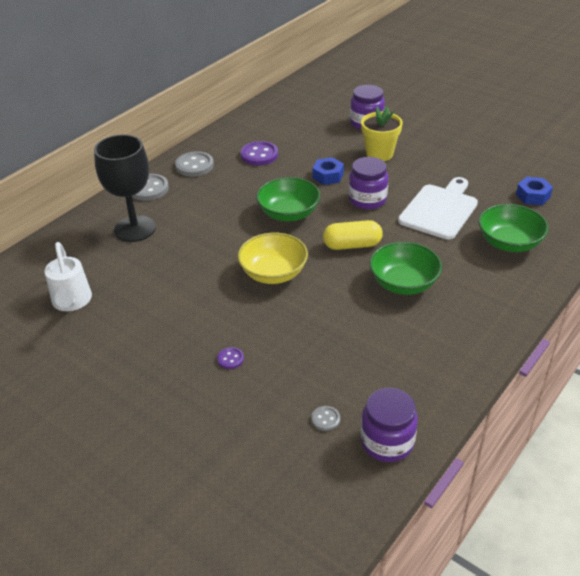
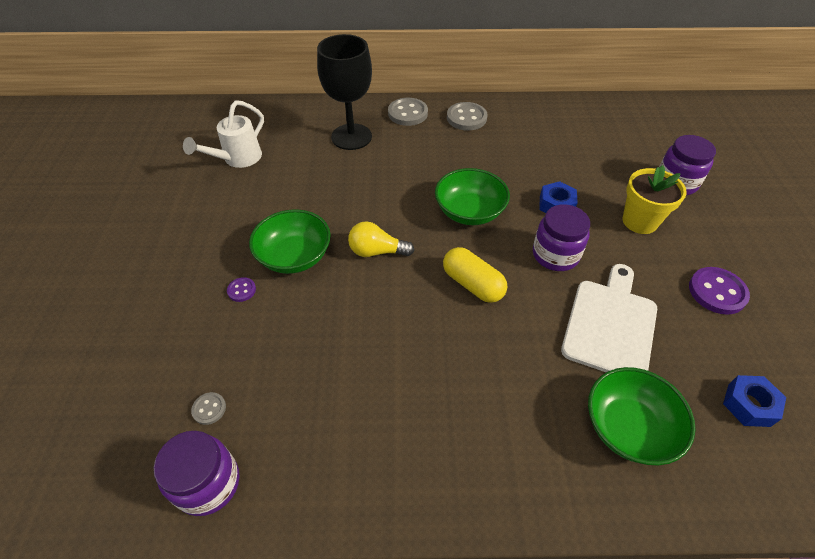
camera: 50 degrees right, 10 degrees up
yellow bowl [237,233,308,284] -> yellow light bulb [348,221,415,257]
purple button [240,141,278,166] -> purple button moved to [689,267,750,315]
green bowl [369,242,442,295] -> green bowl moved to [249,209,331,274]
white cutting board [398,177,478,240] -> white cutting board turned 60 degrees counterclockwise [561,264,657,372]

